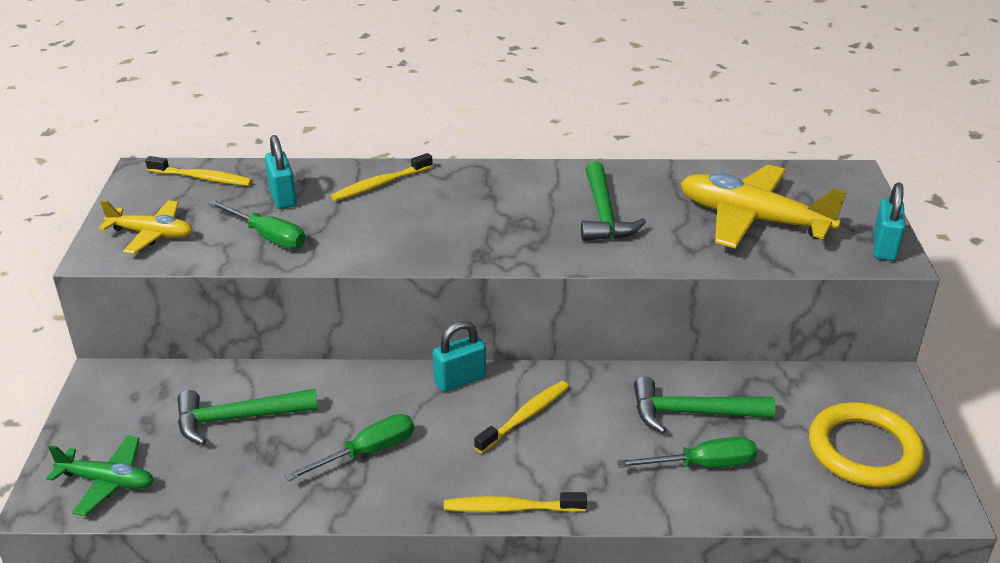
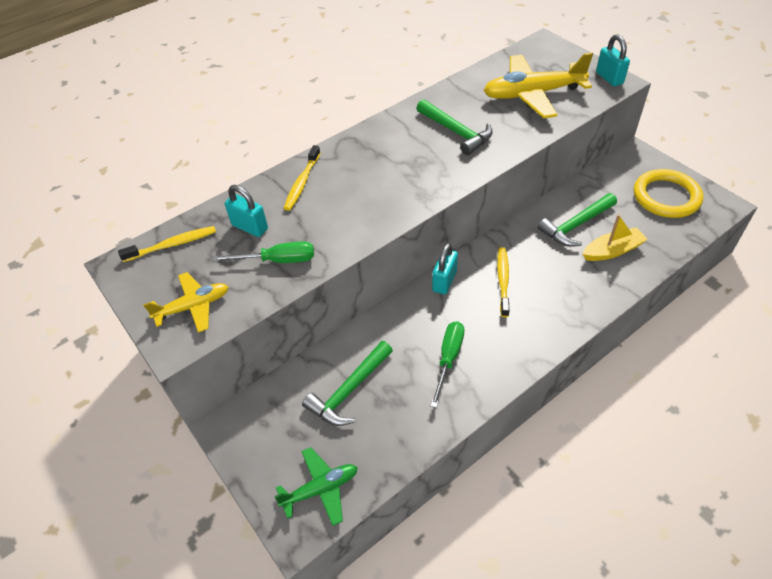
camera: 35 degrees left, 15 degrees up
yellow toothbrush [444,492,587,513] -> none
green screwdriver [617,437,757,468] -> yellow boat [583,214,648,261]

